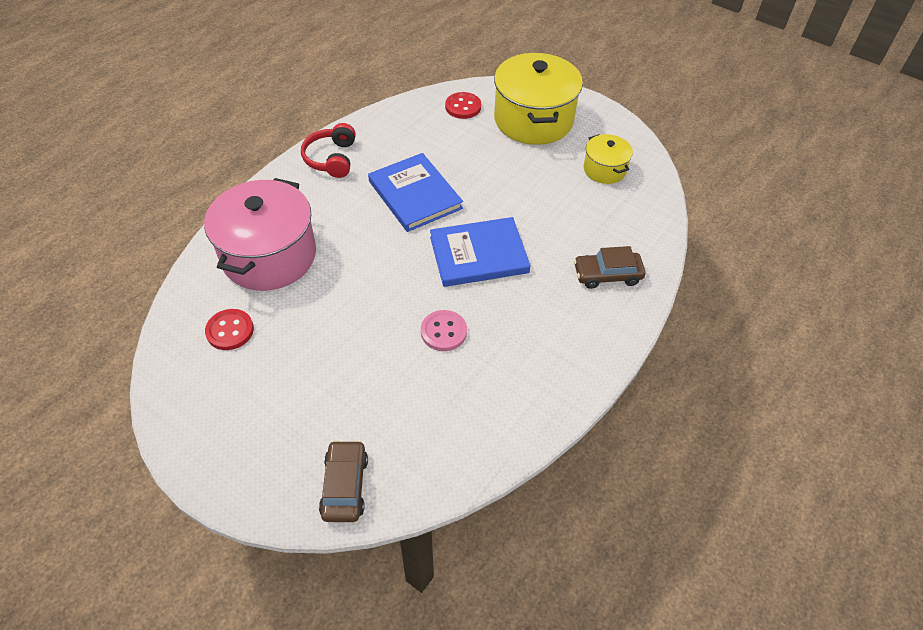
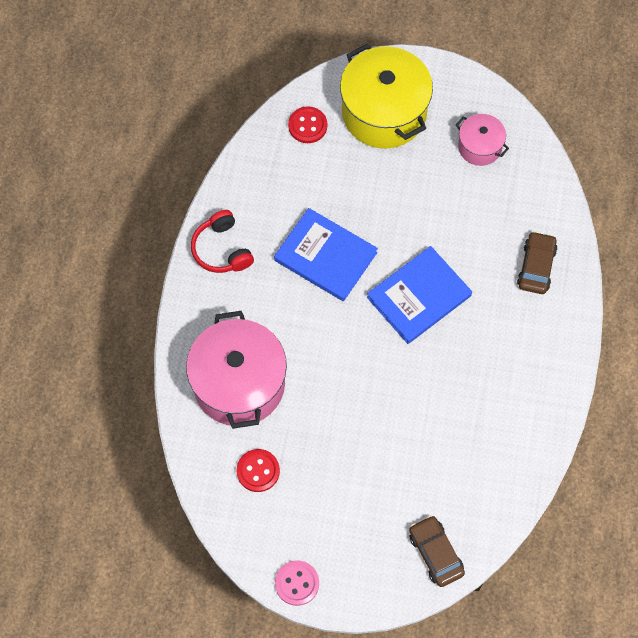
camera: 25 degrees left, 15 degrees up
pink button [421,310,467,351] -> pink button moved to [275,560,319,606]
brown car [574,246,646,289] -> brown car turned 135 degrees clockwise [517,231,557,294]
yellow pot [584,134,633,184] -> pink pot [456,114,509,166]

